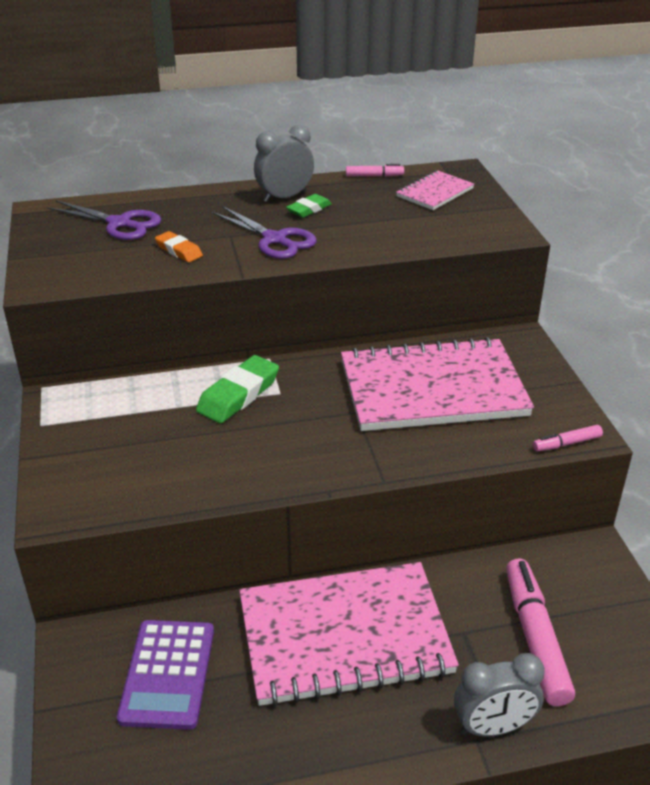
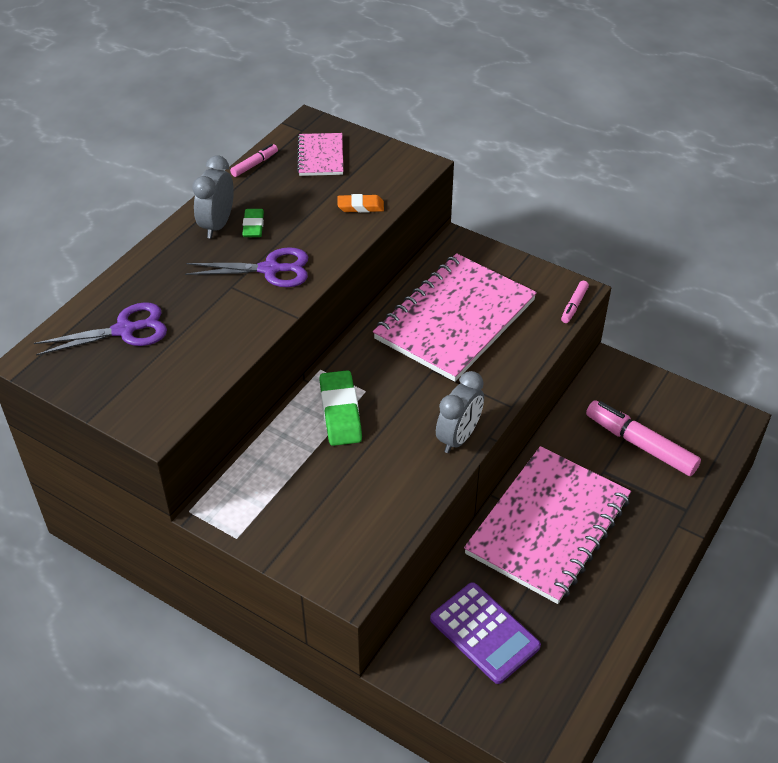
camera: 45 degrees left, 10 degrees up
orange eraser [155,231,203,262] -> orange eraser moved to [338,194,384,213]
grey clock [454,653,545,736] -> grey clock moved to [436,371,484,453]

